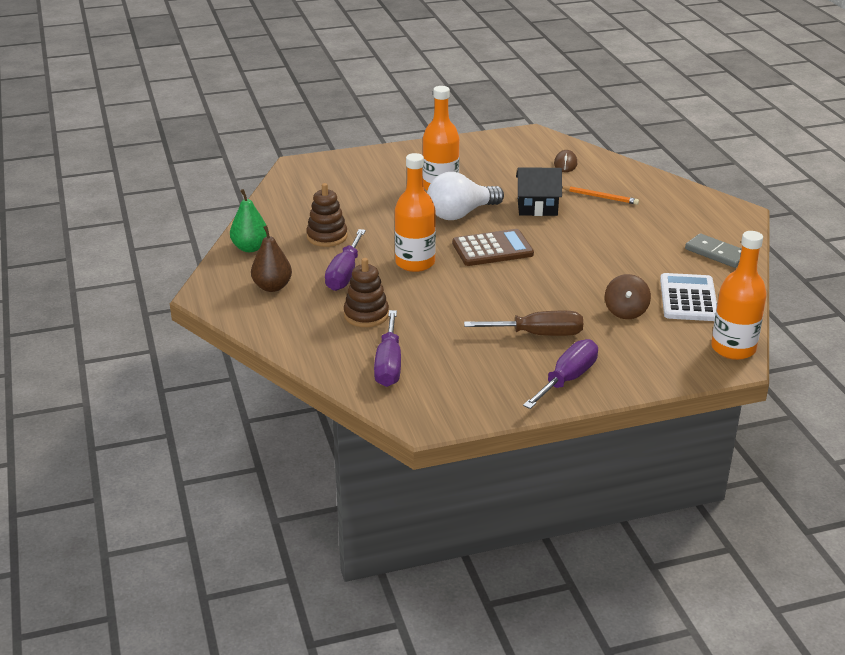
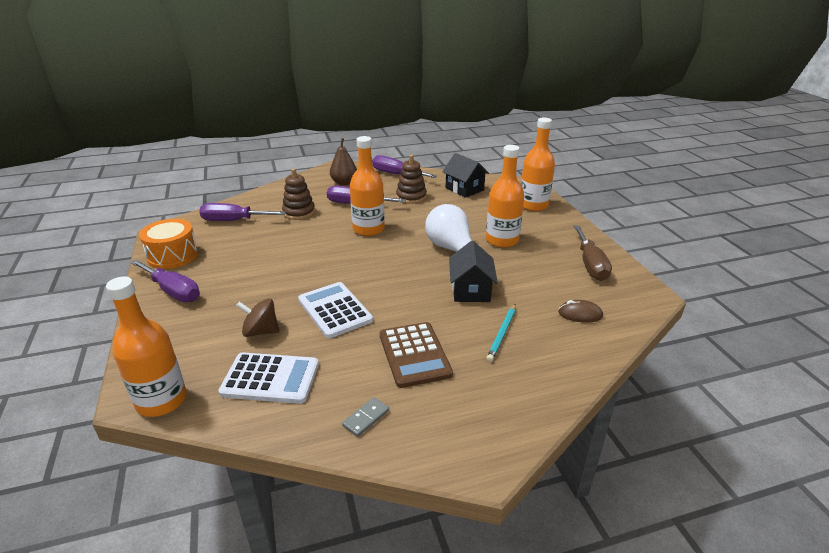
camera: 90 degrees right, 0 degrees up
green pear [230,189,267,252] -> purple screwdriver [372,155,437,178]
brown calculator [452,229,534,266] -> brown calculator moved to [380,322,453,388]
brown screwdriver [464,311,583,336] -> brown screwdriver moved to [574,225,612,281]
orange pencil [562,186,639,205] -> turquoise pencil [486,304,516,362]
grey domino [685,233,742,268] -> grey domino [342,397,389,437], size x0.62
none -> orange drum [139,219,198,269]
none -> white calculator [298,282,373,338]
none -> black house [442,153,489,198]
none -> orange bottle [521,118,555,211]

